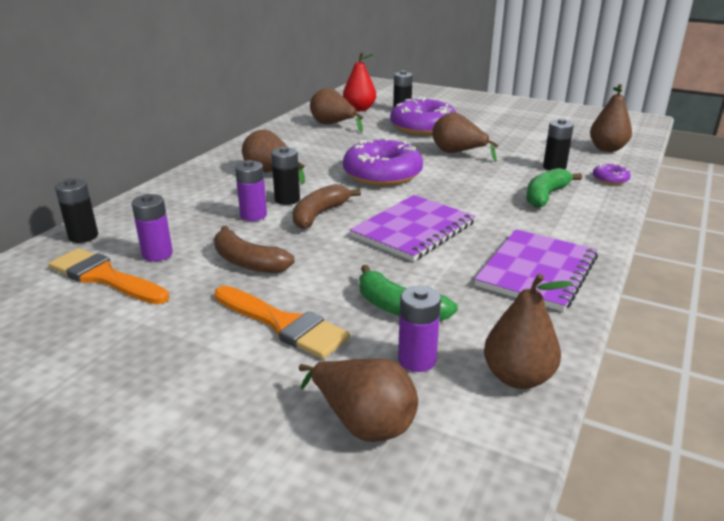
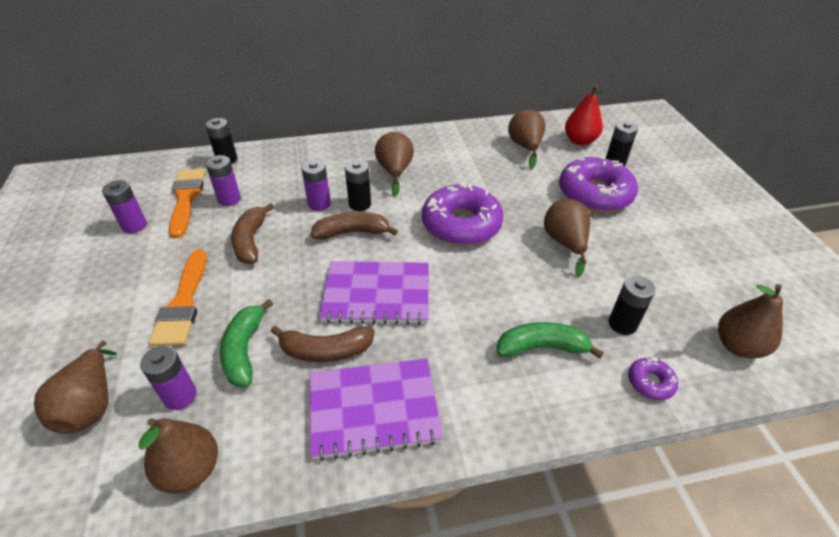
camera: 50 degrees right, 15 degrees up
none -> purple battery [102,180,147,233]
none -> brown banana [271,326,375,362]

